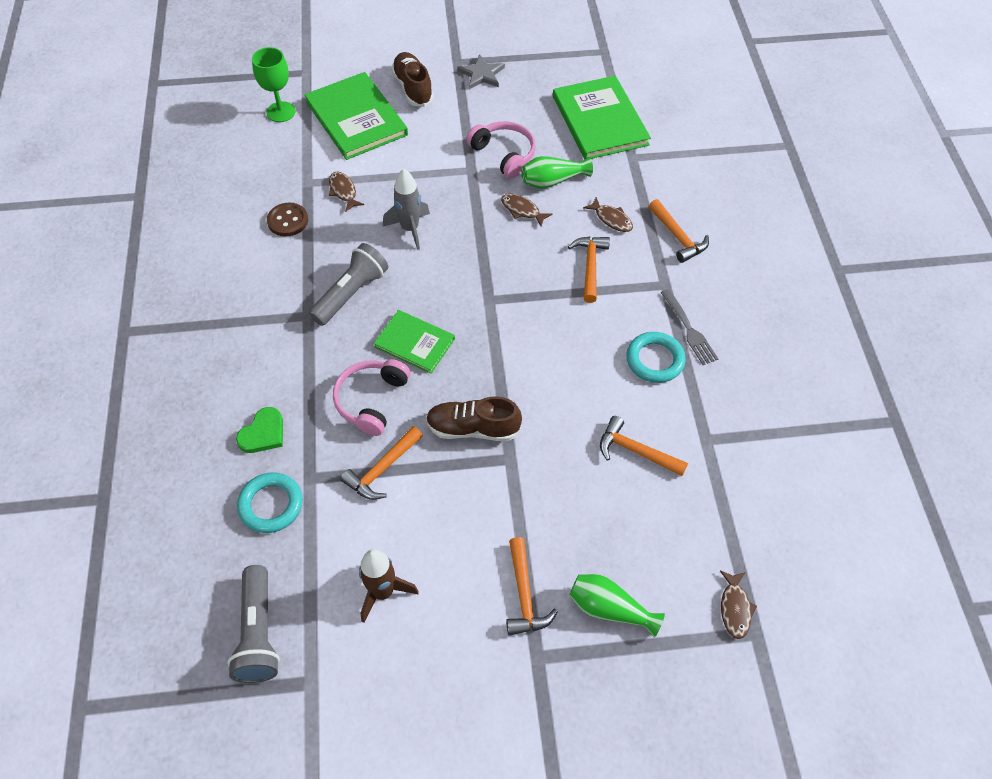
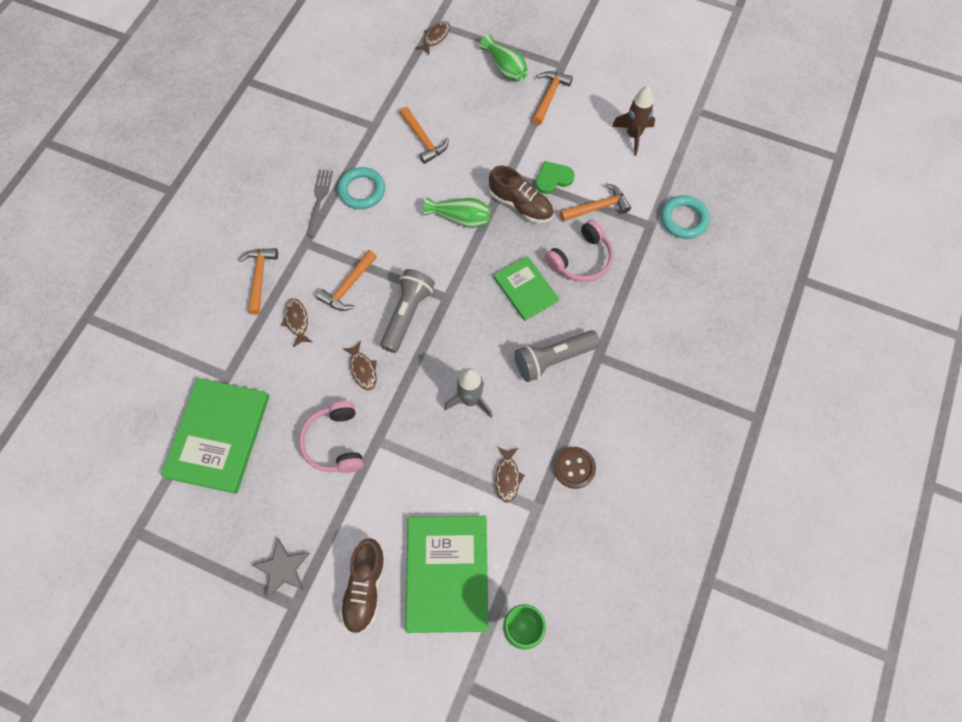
camera: 150 degrees left, 10 degrees up
grey flashlight [227,565,280,683] -> grey flashlight moved to [380,269,435,353]
green heart [236,407,283,453] -> green heart moved to [535,161,575,194]
green vase [521,156,593,188] -> green vase moved to [424,197,491,228]

